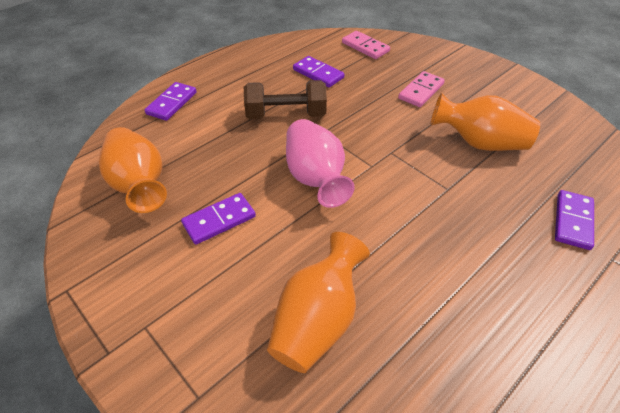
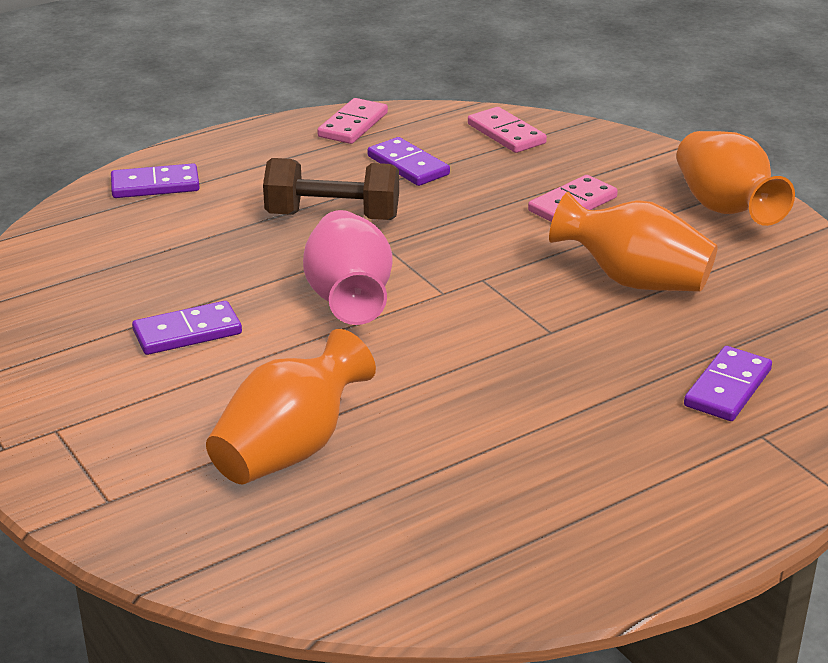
camera: 10 degrees right, 15 degrees down
orange vase [99,127,167,213] -> orange vase moved to [677,131,795,226]
purple domino [145,82,197,121] -> purple domino turned 45 degrees clockwise [111,163,200,198]
none -> pink domino [317,98,388,144]

